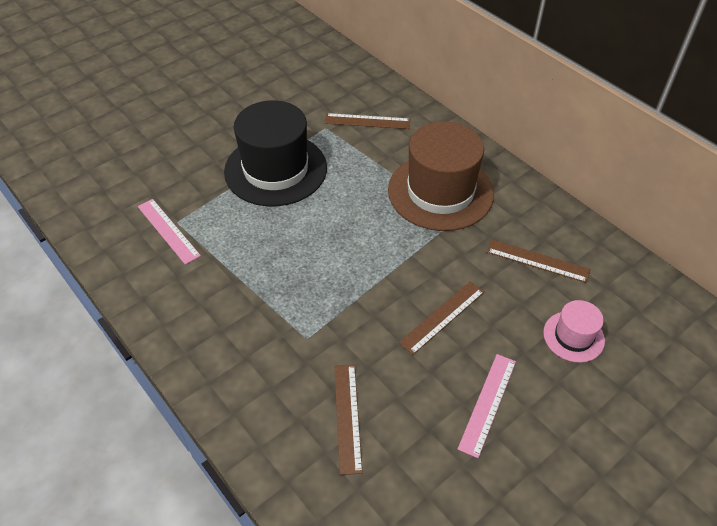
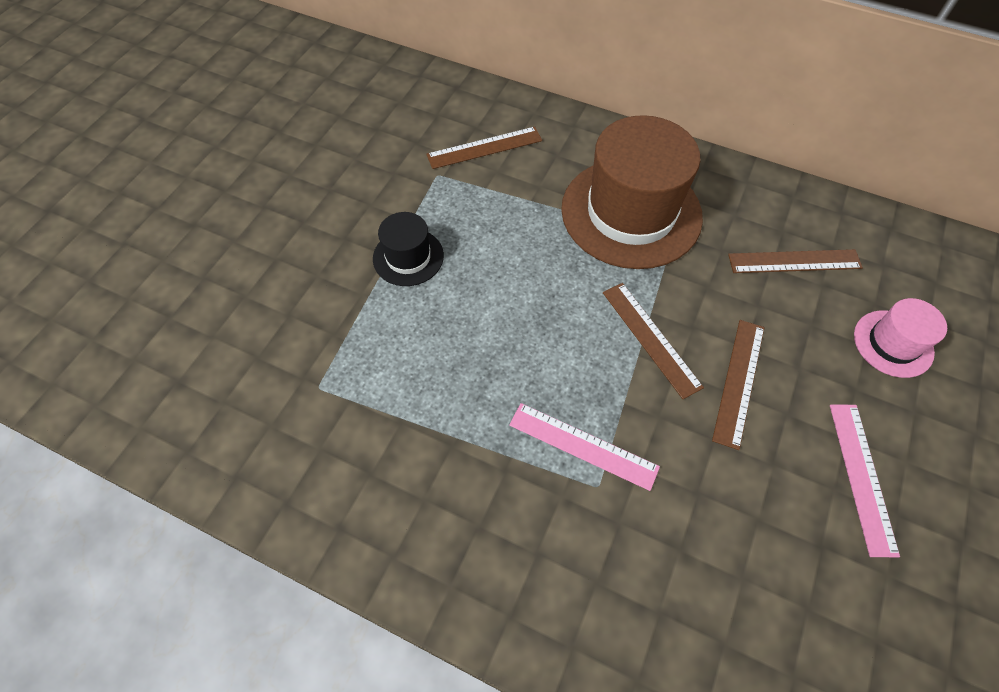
camera: 25 degrees left, 10 degrees up
pink ruler [138,199,201,265] -> pink ruler moved to [509,403,660,491]
black hat [224,100,327,206] -> black hat [373,212,444,286], size x0.49
brown ruler [334,364,363,475] -> brown ruler moved to [603,283,704,399]

